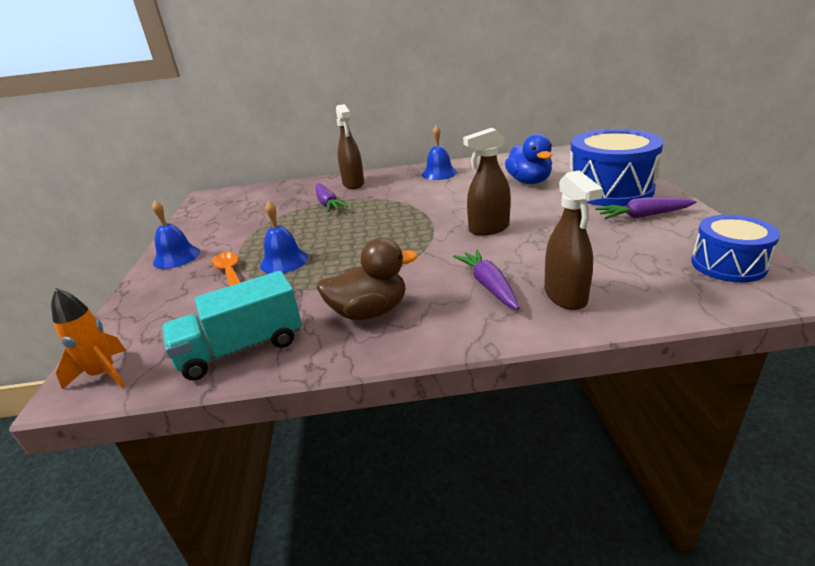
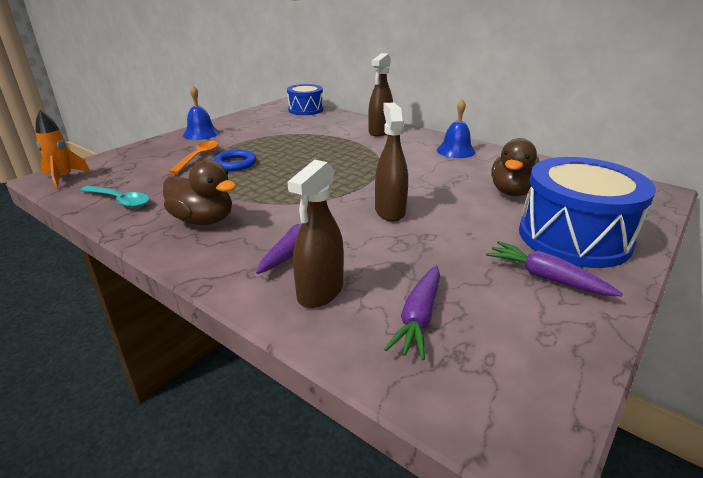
camera: 40 degrees right, 0 degrees up
turquoise truck [162,271,302,381] -> turquoise spoon [80,186,149,208]
blue bell [260,201,308,273] -> blue ring [213,150,256,171]
purple carrot [316,183,348,212] -> purple carrot moved to [384,266,440,360]
brown spray bottle [463,128,511,236] -> brown spray bottle turned 60 degrees clockwise [375,103,408,222]
blue duck [505,134,552,184] -> brown duck [491,138,540,196]
blue drum [691,215,780,282] -> blue drum moved to [287,84,323,115]

